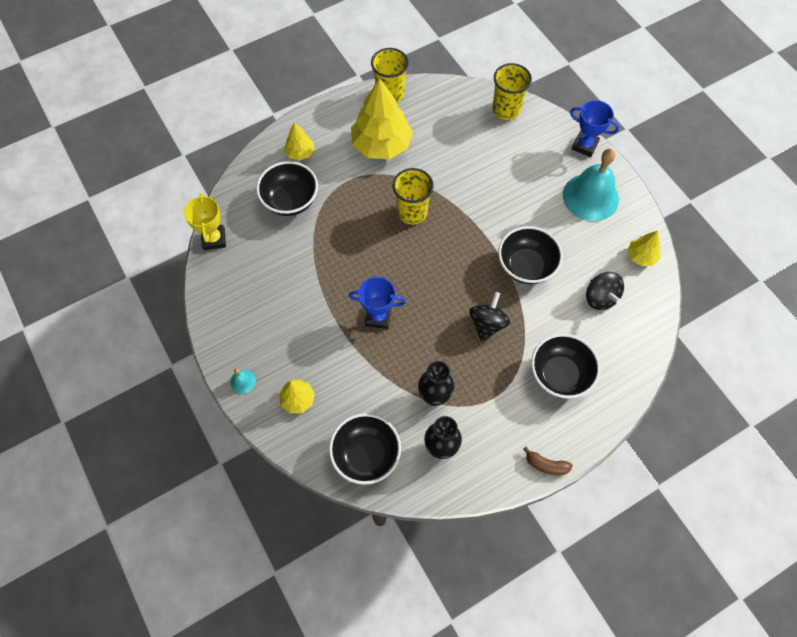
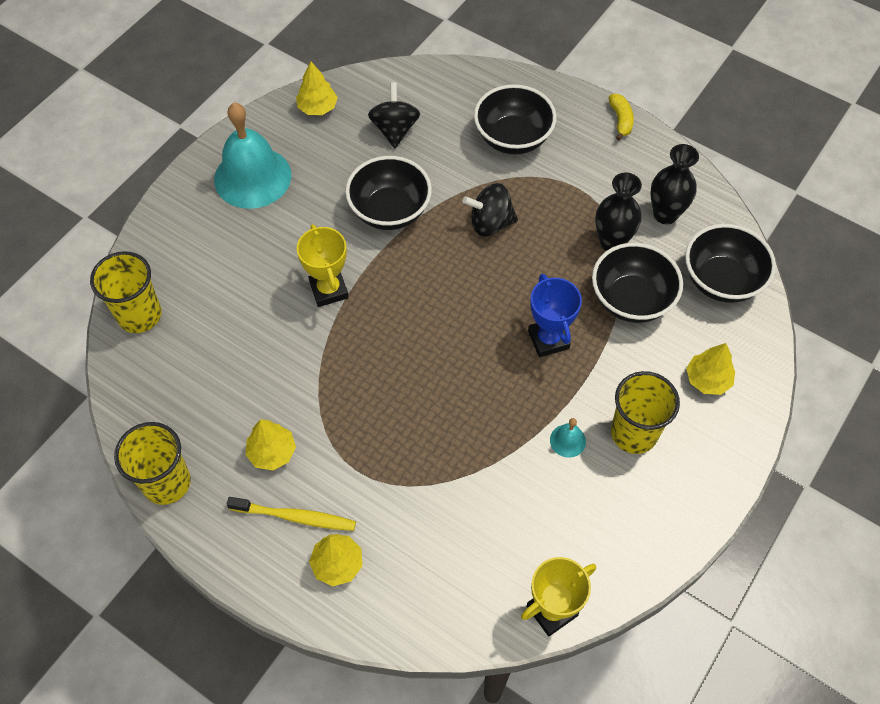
camera: 115 degrees left, 5 degrees down
turquoise bell [230,368,256,394] -> turquoise bell moved to [550,418,586,458]
black bowl [256,161,318,216] -> black bowl moved to [592,243,683,323]
yellow tree [351,78,413,160] -> yellow tree [245,419,296,471], size x0.50
yellow cup [393,168,434,225] -> yellow cup moved to [611,371,680,454]
brown banana [523,446,573,475] -> yellow banana [609,94,634,141]
blue trophy [570,100,619,157] -> none
black spinning top [586,272,624,310] -> black spinning top turned 45 degrees counterclockwise [368,82,420,148]
none -> yellow toothbrush [227,497,356,531]
none -> yellow trophy [297,224,349,307]

